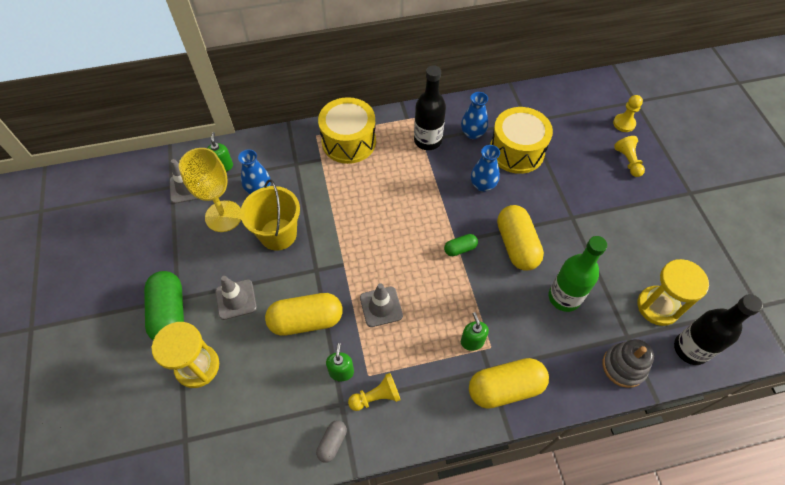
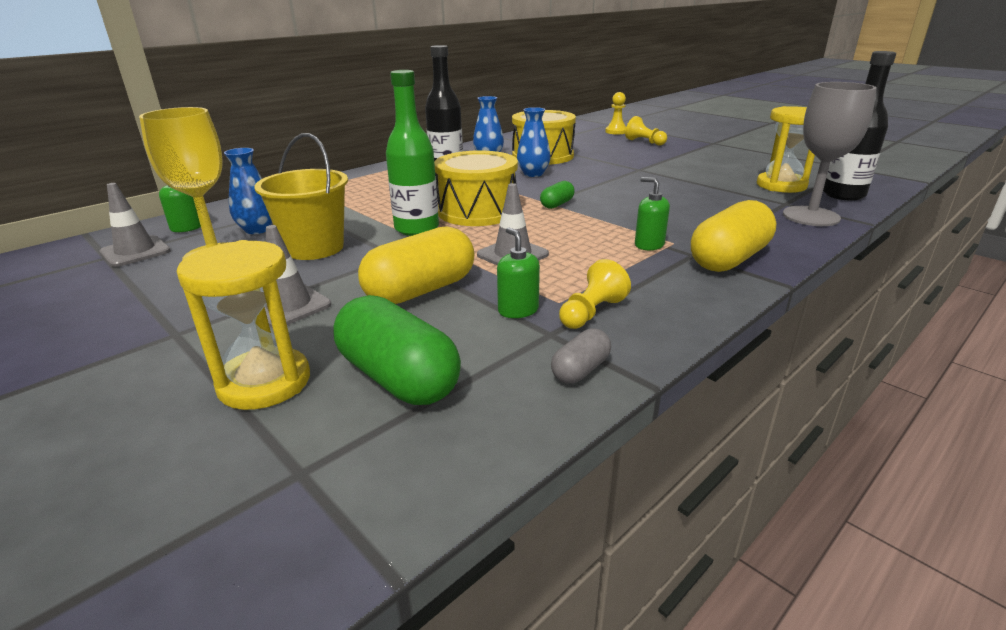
camera: 30 degrees left, 30 degrees down
green capsule [144,271,184,340] -> green capsule moved to [333,295,461,405]
grey capsule [316,420,347,463] -> grey capsule turned 45 degrees clockwise [551,328,611,384]
yellow drum [318,97,376,164] -> yellow drum moved to [434,150,518,226]
yellow capsule [497,205,544,271] -> none
green bottle [549,236,607,312] -> green bottle moved to [386,70,439,236]
grey stacking toy [603,339,654,388] -> grey goblet [783,82,877,226]

